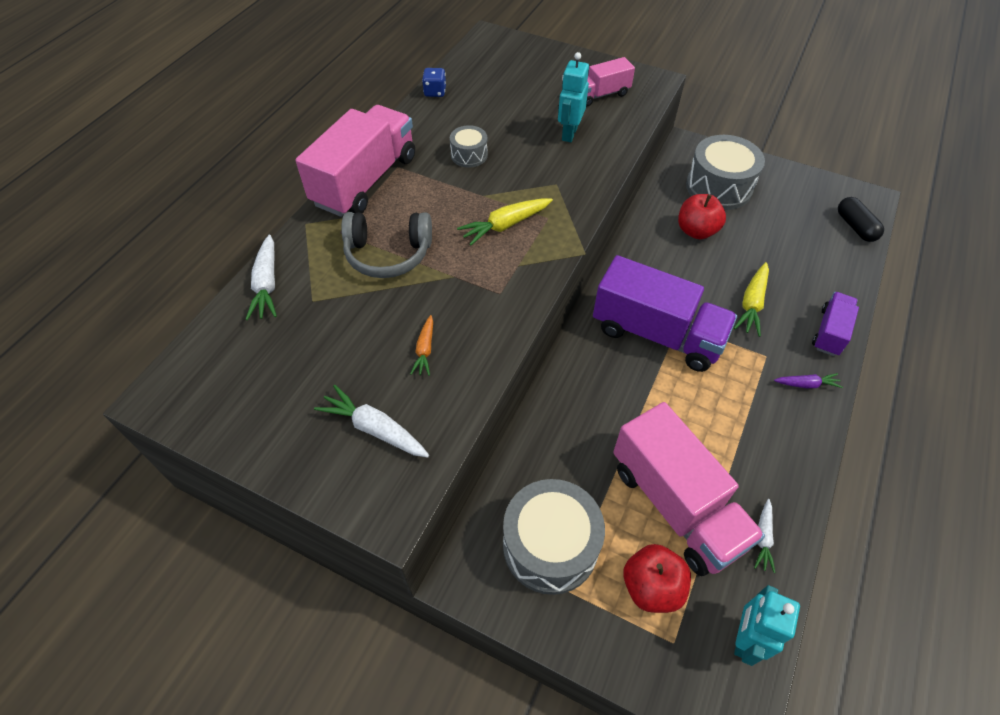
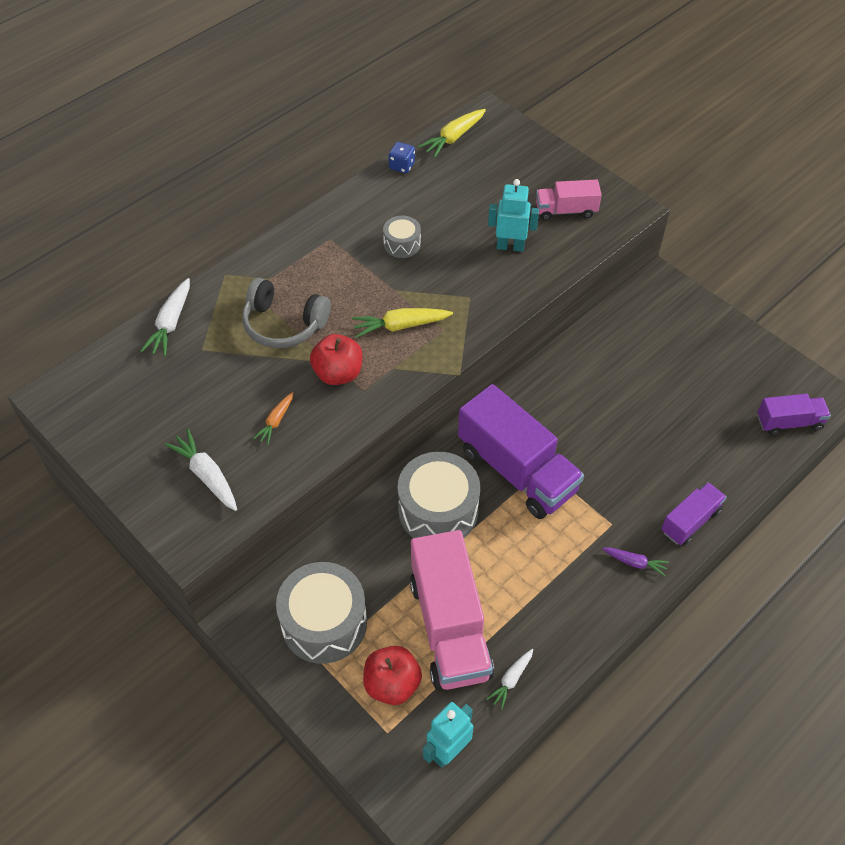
camera: 20 degrees right, 0 degrees up
pink truck [295,105,415,217] -> none
turquoise robot [558,52,589,142] -> turquoise robot turned 60 degrees clockwise [488,179,539,252]
red apple [678,194,726,239] -> red apple moved to [310,334,363,385]
grey drum [686,135,765,210] -> grey drum moved to [398,452,480,538]
yellow carrot [734,262,769,337] -> yellow carrot moved to [418,109,486,158]
black capsule [838,197,884,242] -> purple truck [758,394,831,435]

